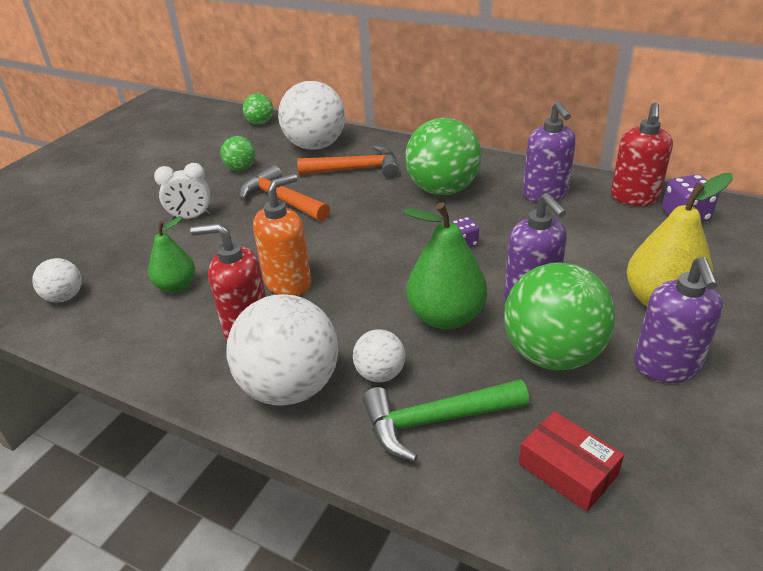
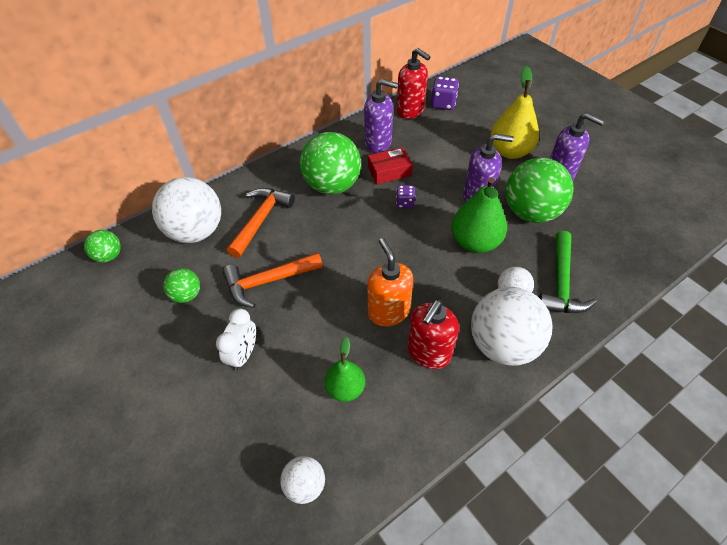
camera: 65 degrees left, 15 degrees up
red box [519,411,624,511] -> red box moved to [368,147,413,185]

